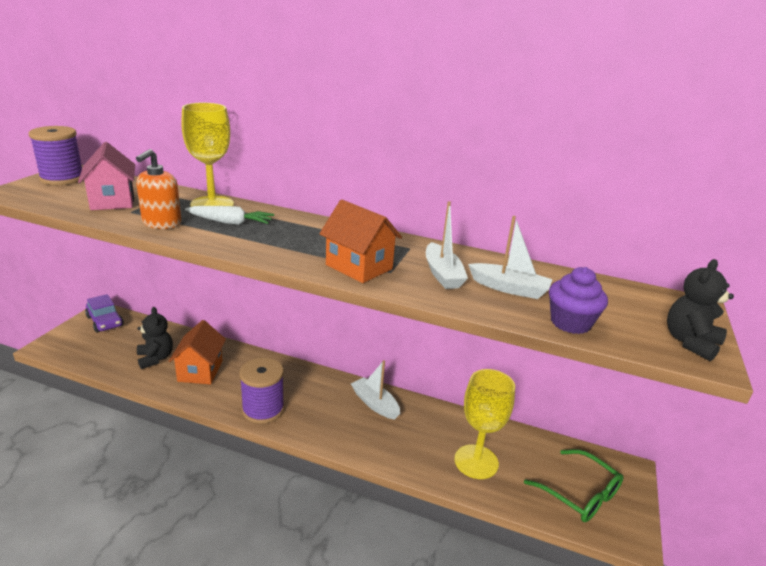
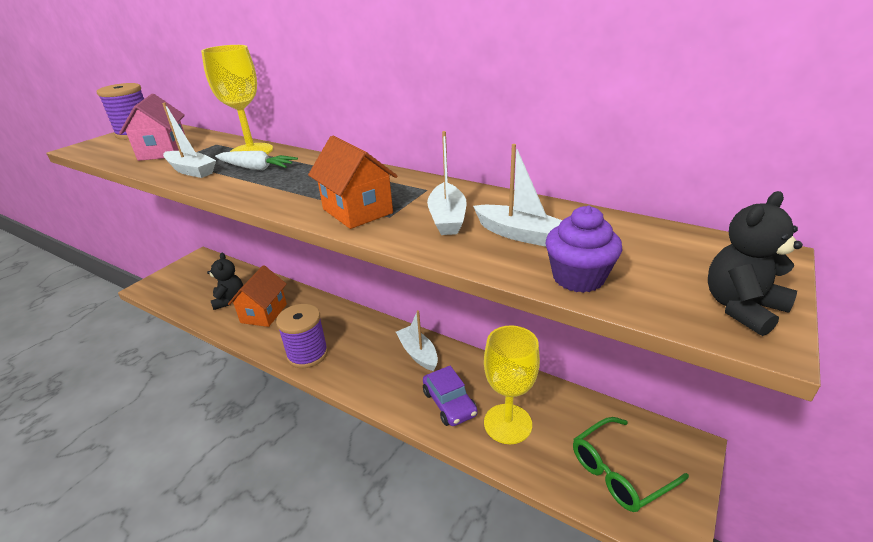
camera: 15 degrees right, 5 degrees up
purple car [85,294,124,333] -> purple car moved to [423,366,478,426]
orange soap dispenser [136,149,182,229] -> white boat [162,103,216,178]
green glasses [524,449,623,522] -> green glasses turned 90 degrees clockwise [573,417,689,512]

